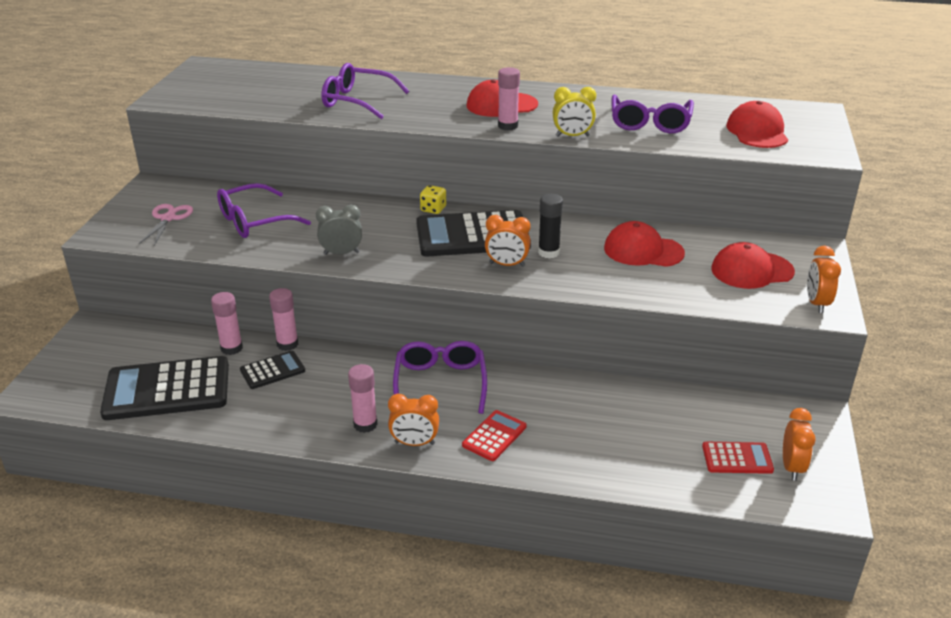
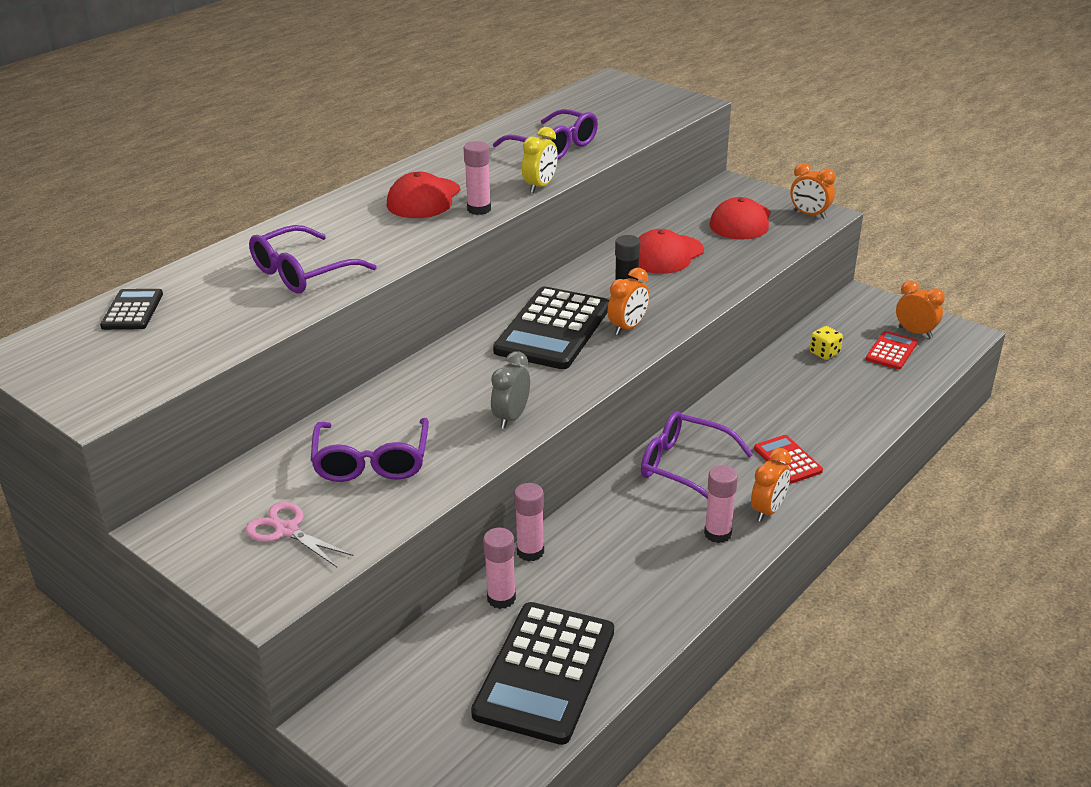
camera: 60 degrees left, 0 degrees up
black calculator [240,351,305,389] -> black calculator moved to [100,289,163,330]
yellow dice [420,185,446,214] -> yellow dice moved to [810,326,843,360]
red cap [726,101,788,148] -> none

